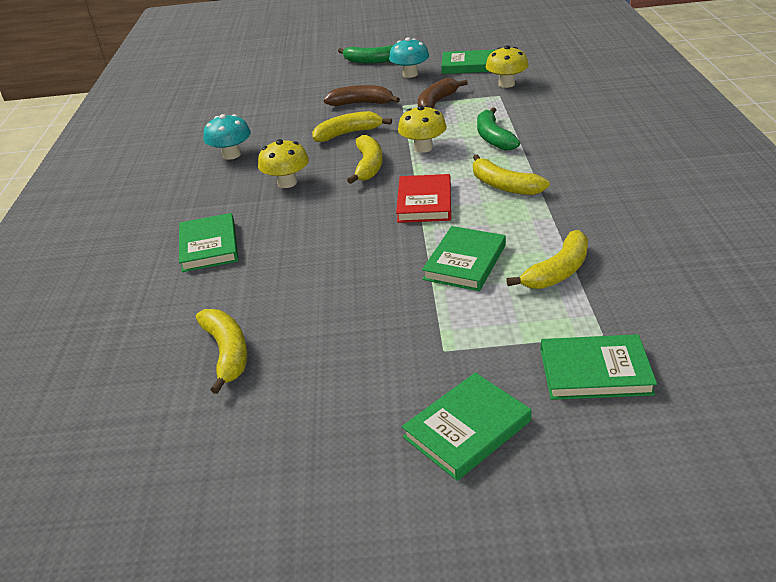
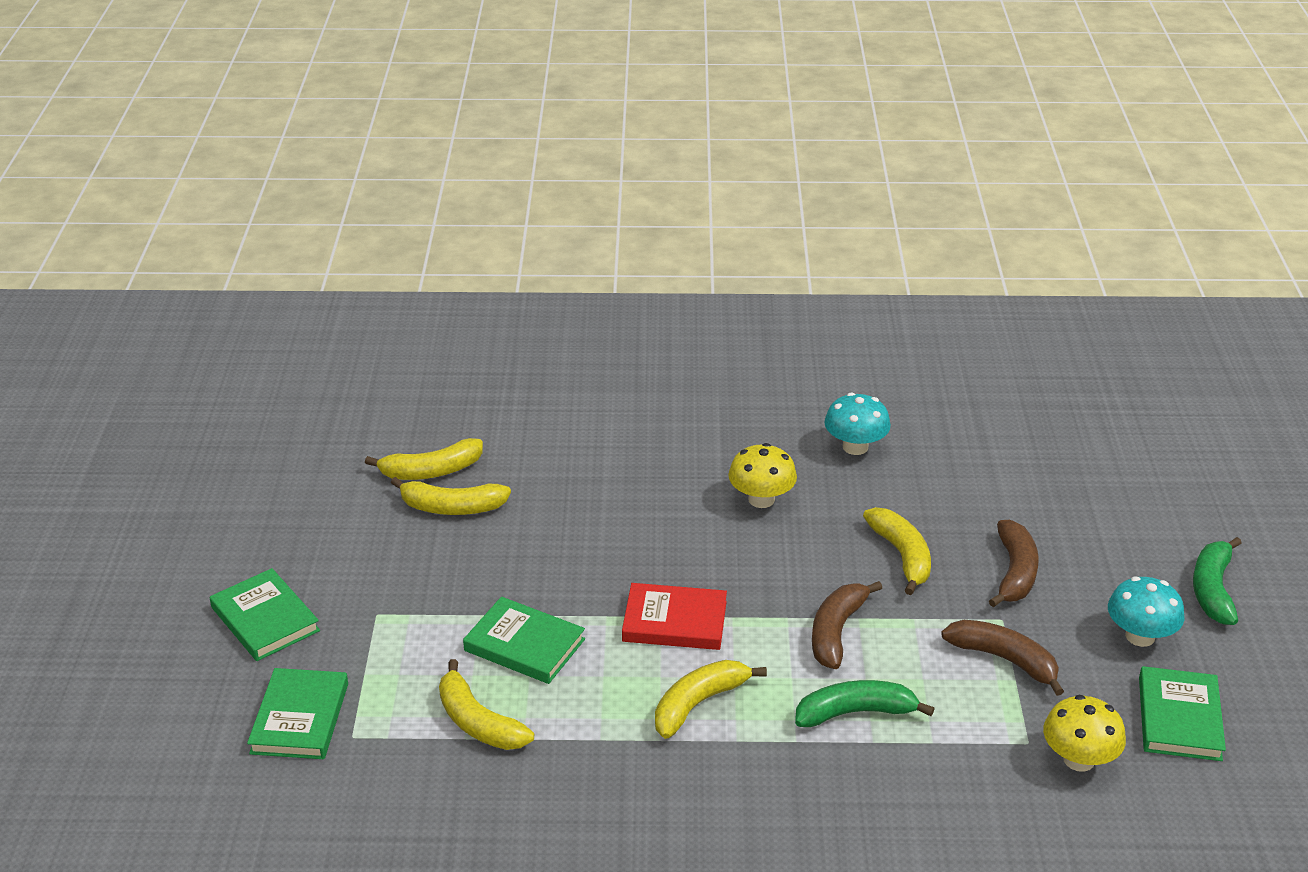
camera: 90 degrees right, 0 degrees up
green book [179,213,238,272] -> none
yellow banana [347,135,383,184] -> yellow banana moved to [391,477,511,515]
yellow mushroom [398,105,447,153] -> brown banana [812,581,882,669]

